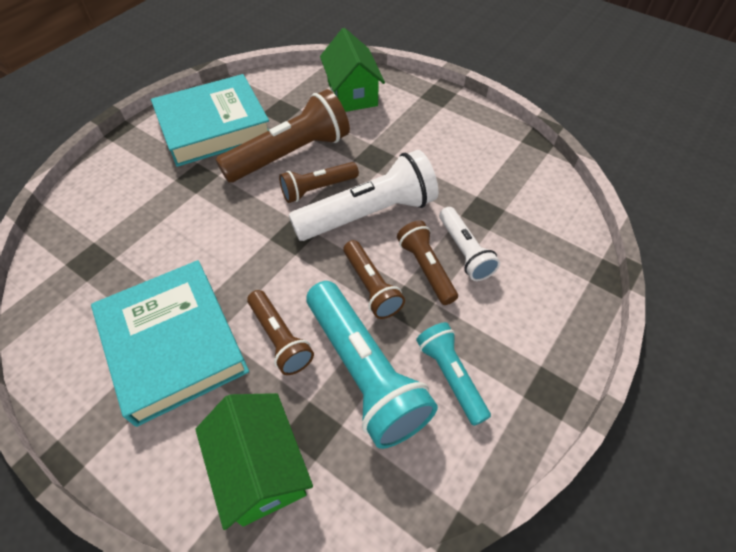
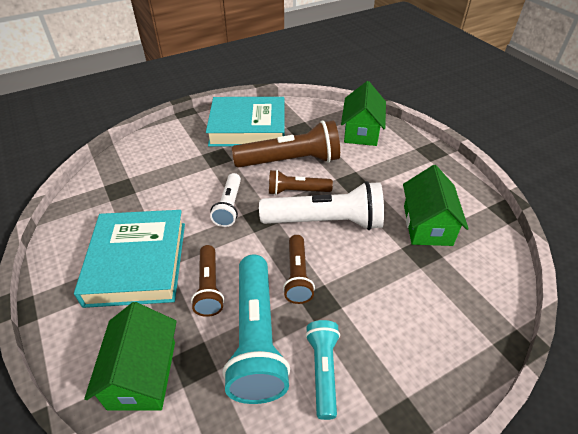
camera: 25 degrees right, 10 degrees down
brown flashlight [397,221,458,305] -> none
white flashlight [439,207,500,281] -> white flashlight moved to [210,173,241,227]
none -> green house [403,165,469,246]

